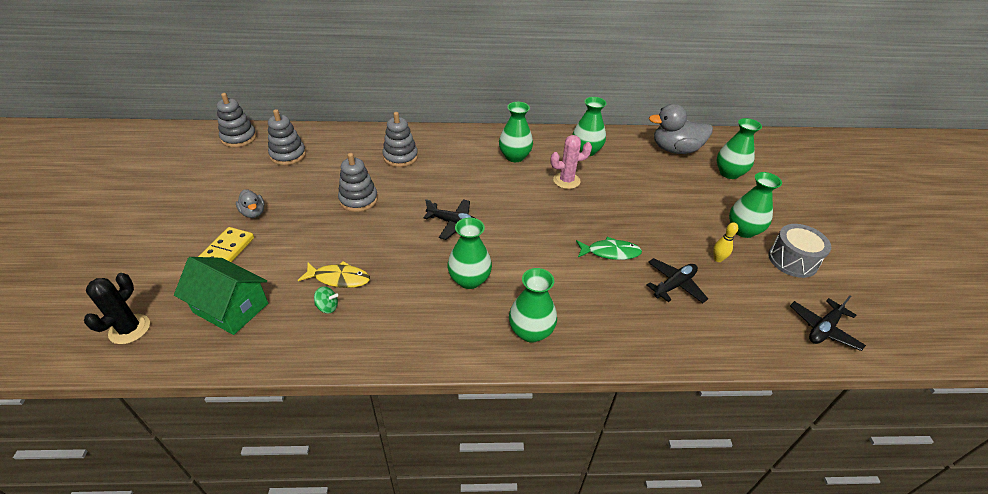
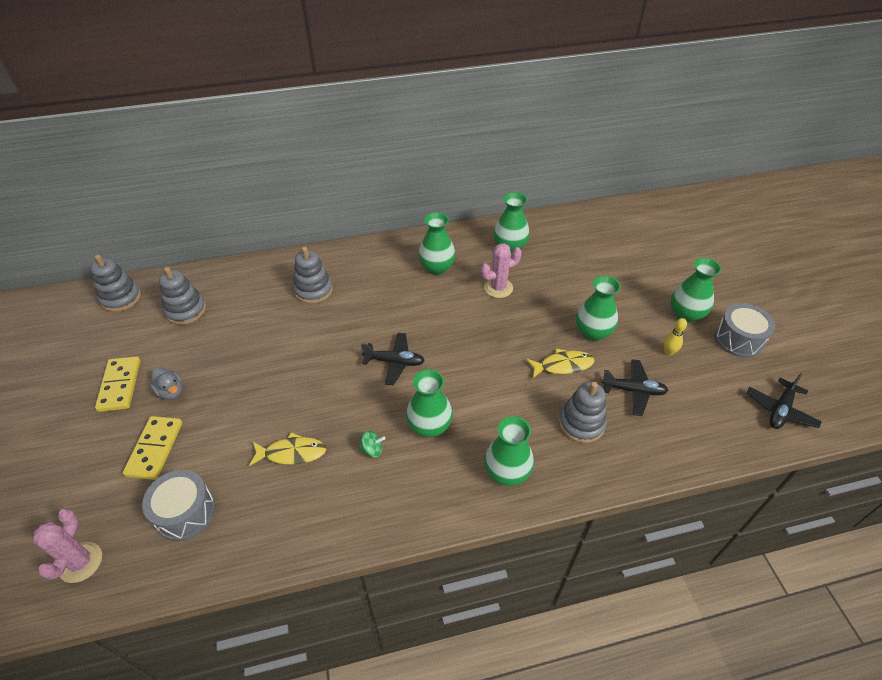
camera: 10 degrees left, 5 degrees up
black cactus [84,273,150,344] -> pink cactus [33,509,102,583]
green house [174,257,268,335] -> grey drum [142,470,216,541]
green spinning top [314,286,338,313] -> green spinning top moved to [359,431,386,458]
grey stacking toy [338,153,378,212] -> grey stacking toy moved to [559,382,607,443]
green fish [576,237,642,260] -> yellow fish [526,348,594,378]
black plane [647,258,708,303] -> black plane turned 60 degrees clockwise [601,359,668,416]
grey duck [649,104,713,154] -> none
green vase [716,118,762,179] -> green vase moved to [576,276,621,341]
none -> yellow domino [95,356,141,412]

